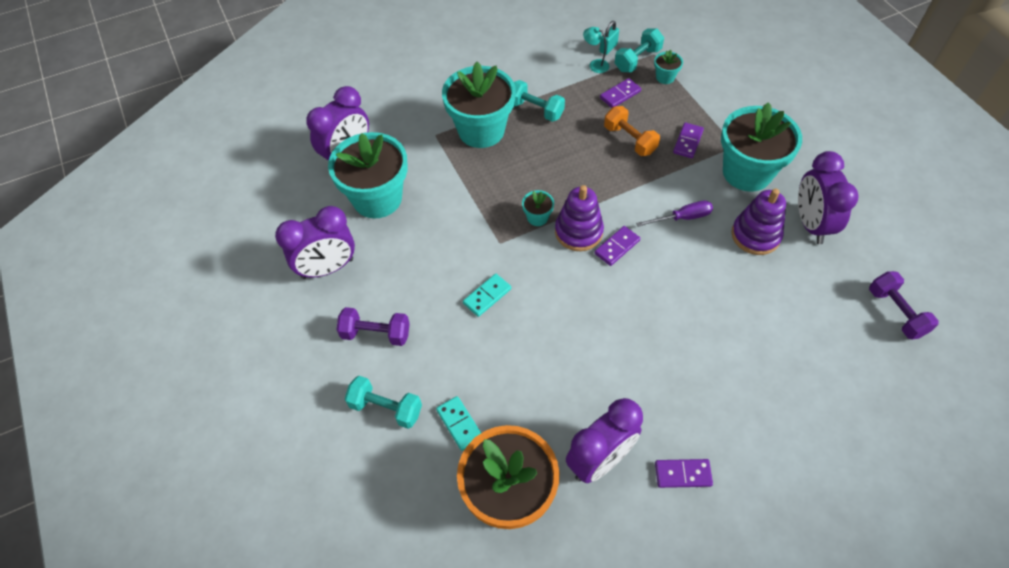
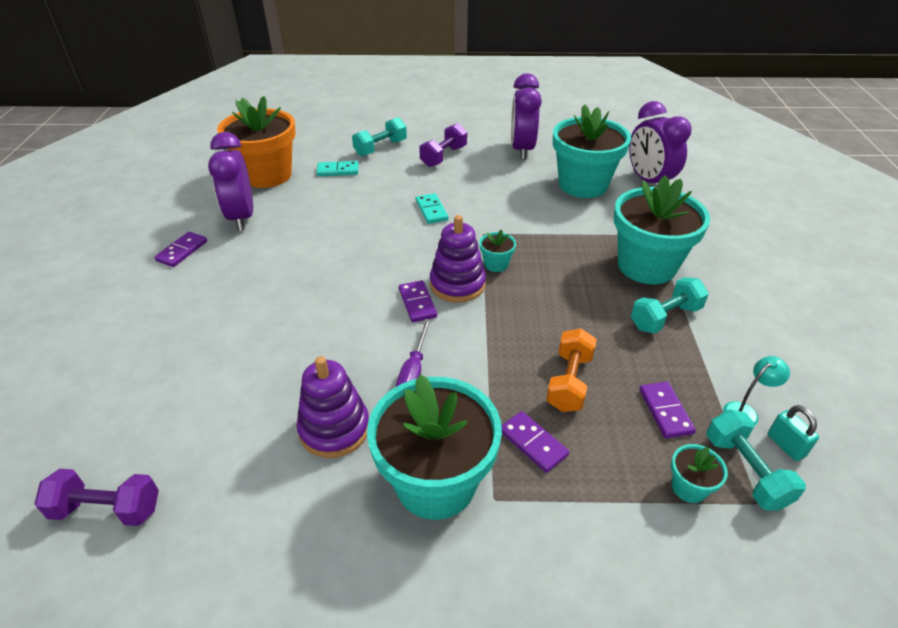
camera: 115 degrees right, 15 degrees down
orange dumbbell [604,106,660,156] -> orange dumbbell turned 60 degrees counterclockwise [546,328,597,412]
purple clock [798,151,859,244] -> none

